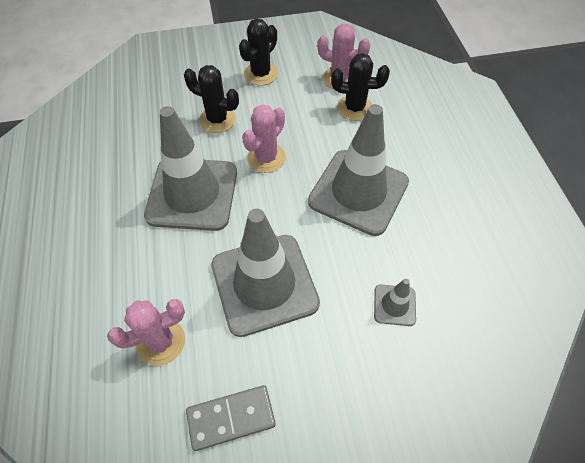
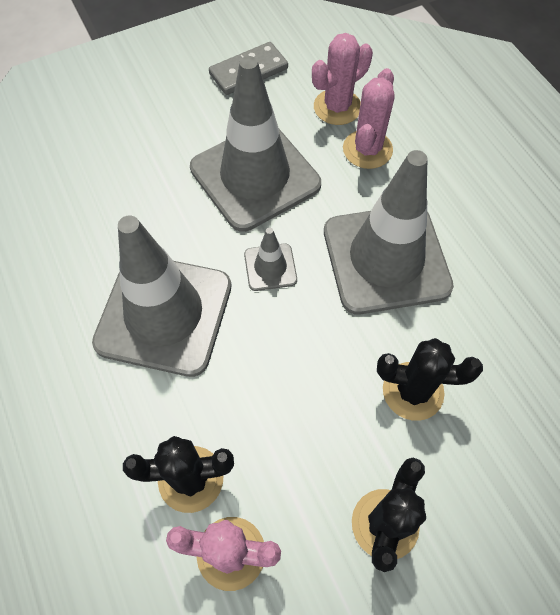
camera: 165 degrees right, 5 degrees up
pink cactus [242,104,286,173] -> pink cactus moved to [343,68,395,169]
grey traffic cone [374,279,416,326] -> grey traffic cone moved to [244,227,297,291]

